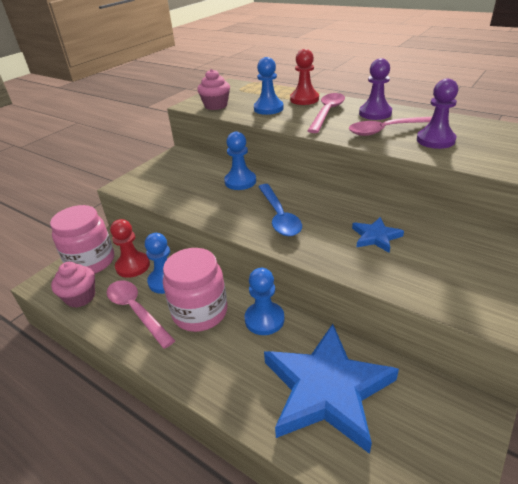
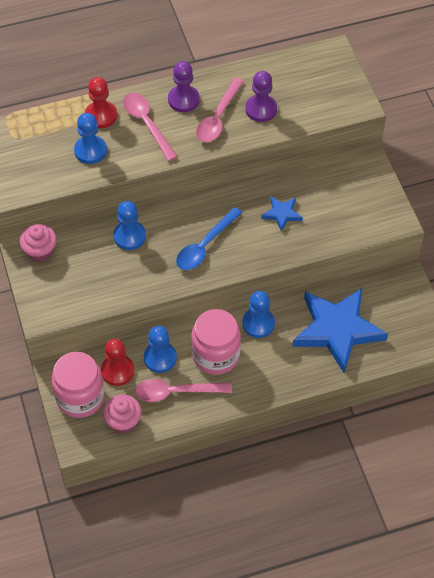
camera: 55 degrees left, 20 degrees up
pink cupcake [197,69,230,110] -> pink cupcake moved to [19,224,57,262]
blue spoon [258,184,302,236] -> blue spoon turned 105 degrees clockwise [176,207,242,270]

